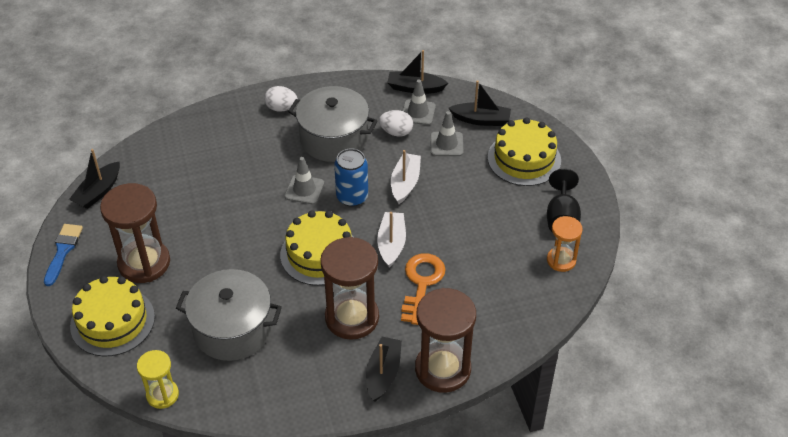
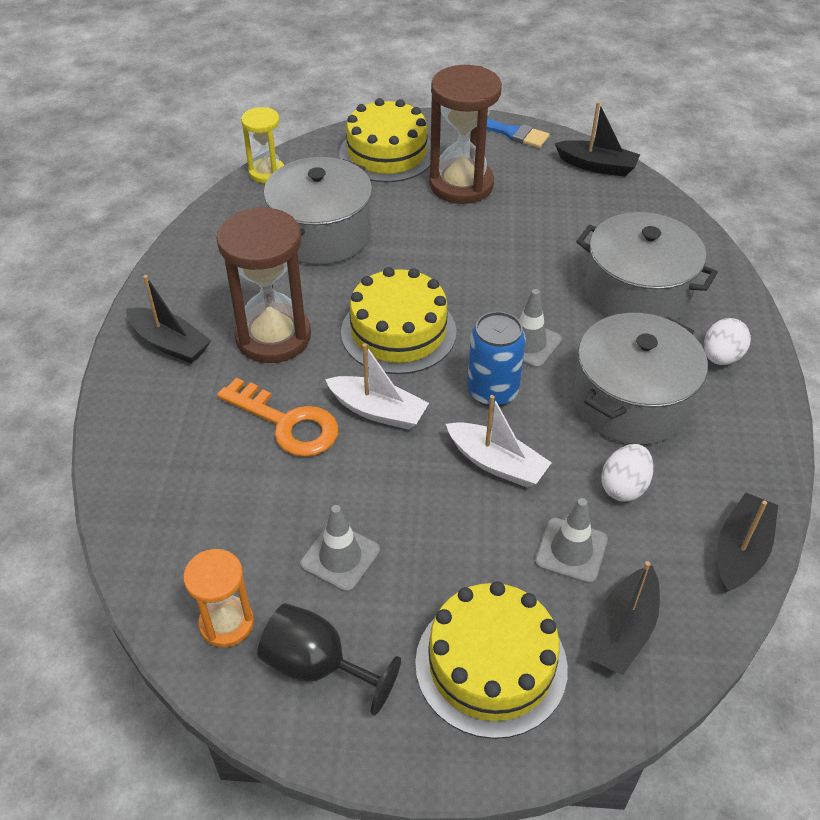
camera: 110 degrees right, 0 degrees up
black boat [69,149,120,209] -> black boat turned 150 degrees clockwise [555,102,640,177]
grey traffic cone [402,80,436,125] -> grey traffic cone moved to [300,505,380,592]
brown hourglass [415,288,476,393] -> none
none -> grey pot [576,212,718,321]

